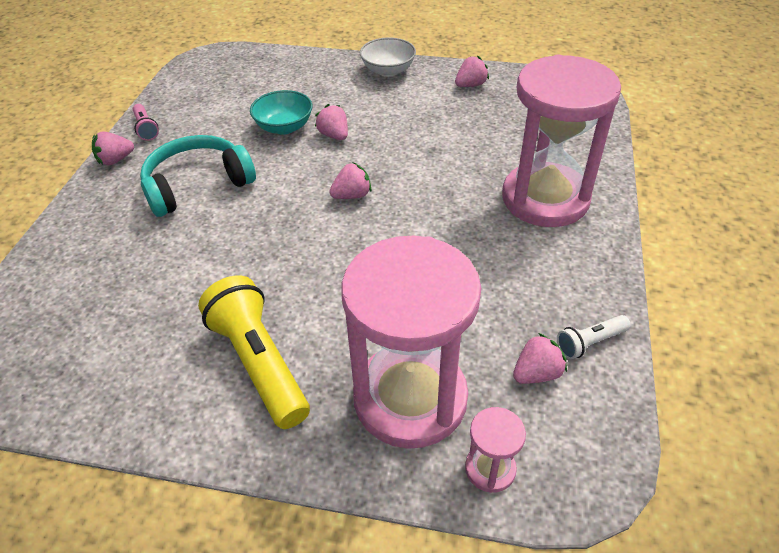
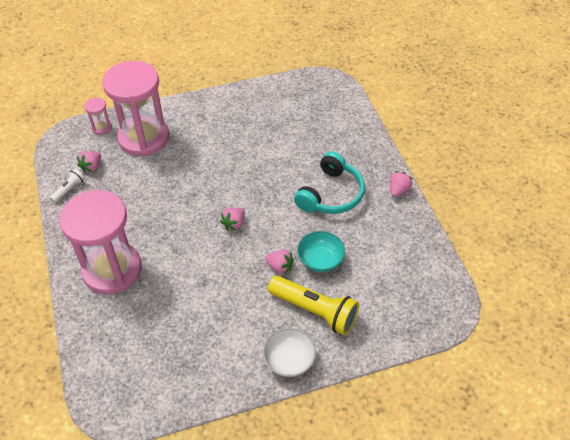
camera: 150 degrees right, 5 degrees up
pink flashlight [133,104,159,141] -> none
yellow flashlight [198,275,310,429] -> yellow flashlight moved to [268,276,359,335]
pink strawberry [455,56,489,87] -> none

